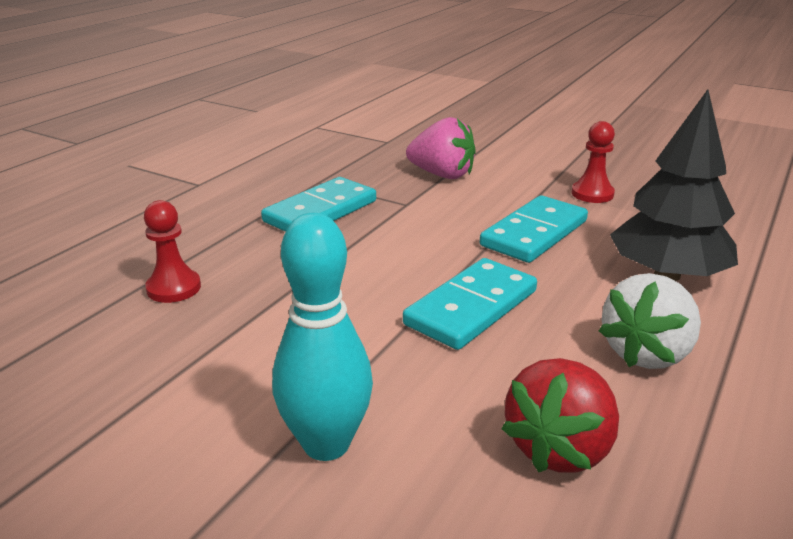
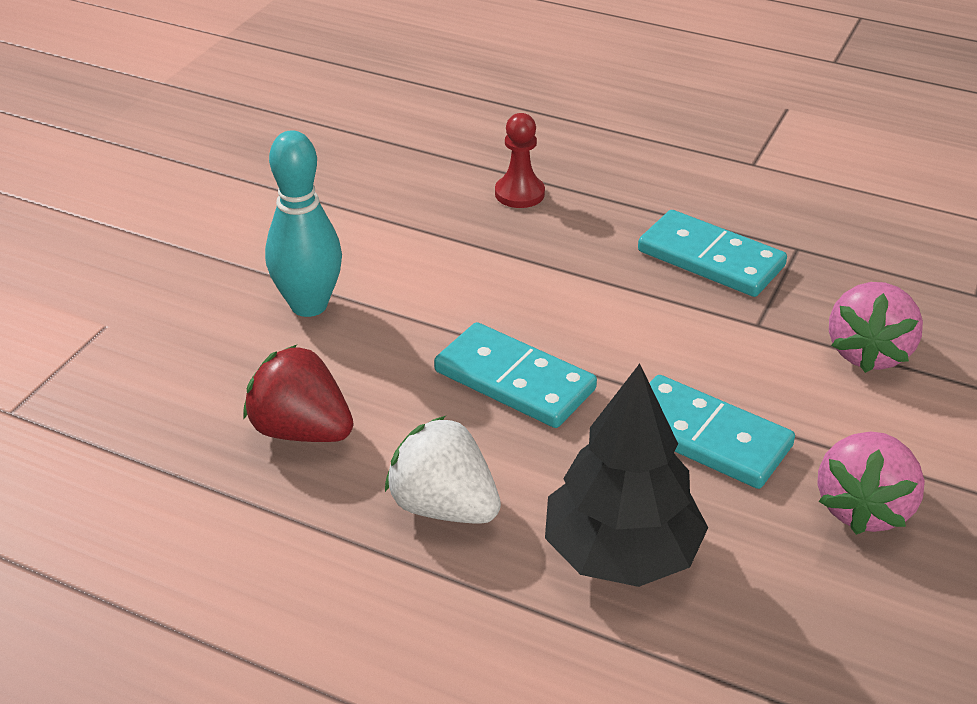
camera: 85 degrees right, 10 degrees up
red pawn [572,121,615,203] -> pink strawberry [817,432,925,535]

